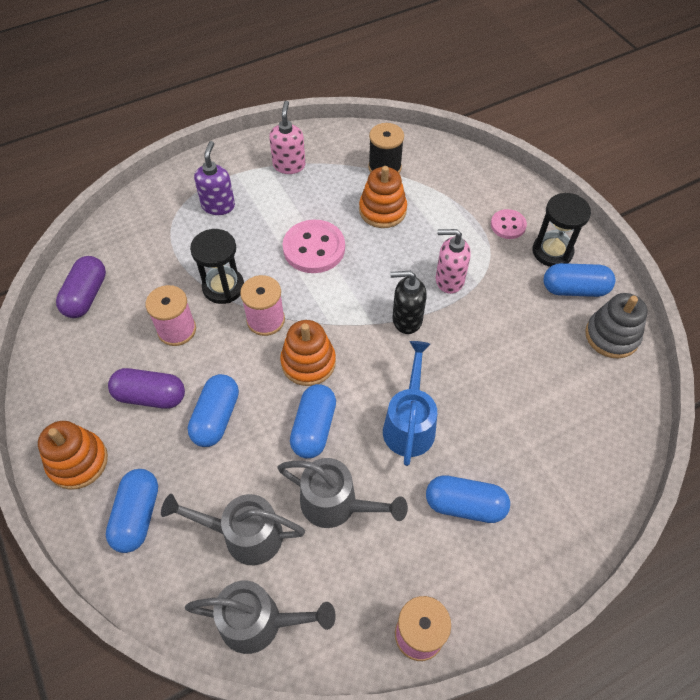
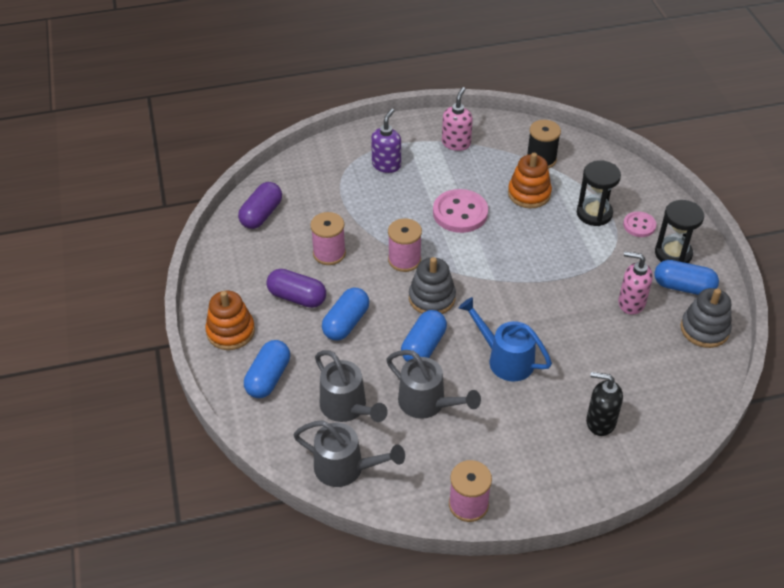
camera: 15 degrees right, 10 degrees down
grey watering can [161,494,305,565] -> grey watering can turned 150 degrees counterclockwise [315,350,387,422]
black hourglass [190,229,244,304] -> black hourglass moved to [577,160,621,226]
orange stacking toy [280,320,336,386] -> grey stacking toy [409,257,456,314]
blue watering can [383,341,437,466] -> blue watering can turned 75 degrees counterclockwise [459,297,552,382]
black soap dispenser [390,271,427,334] -> black soap dispenser moved to [586,372,623,436]
blue capsule [426,475,510,523] -> none
pink soap dispenser [436,229,471,294] -> pink soap dispenser moved to [618,251,653,315]

